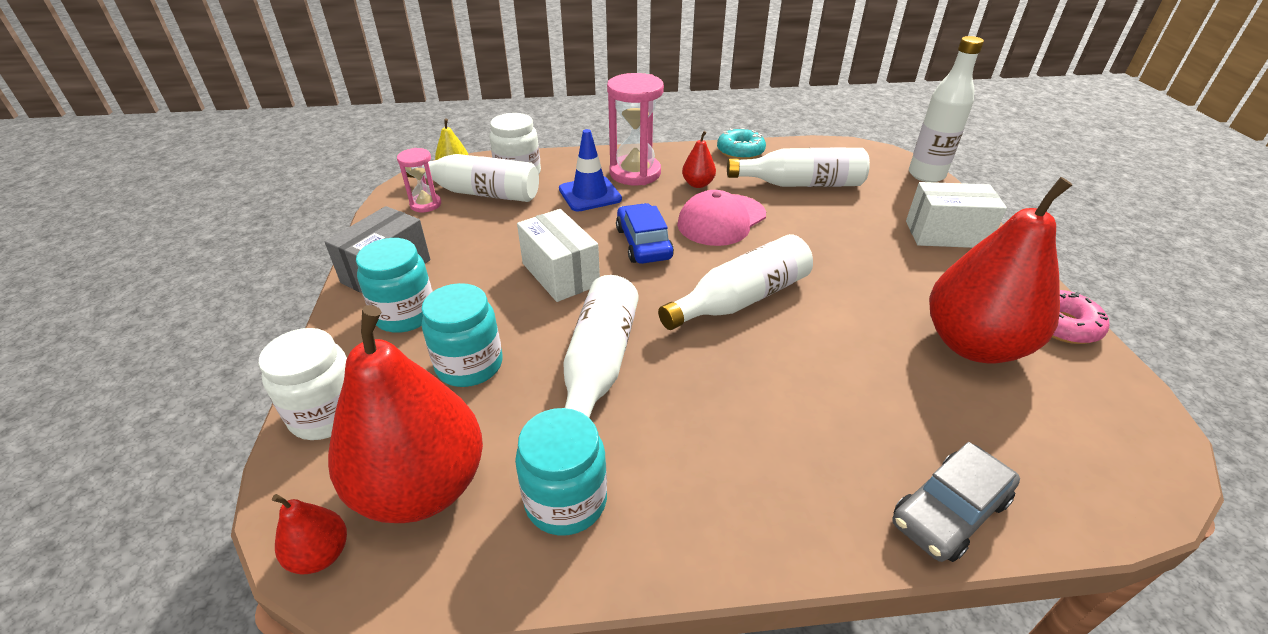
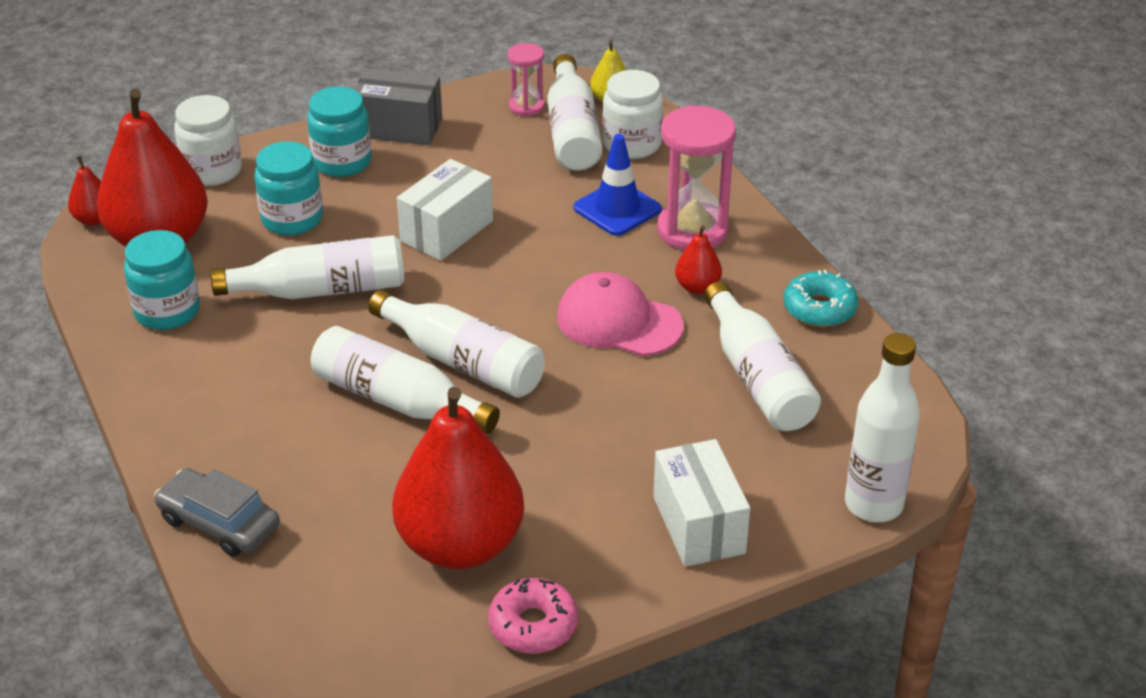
camera: 70 degrees right, 0 degrees up
blue car [616,203,674,264] -> none
none -> white bottle [311,326,500,434]

